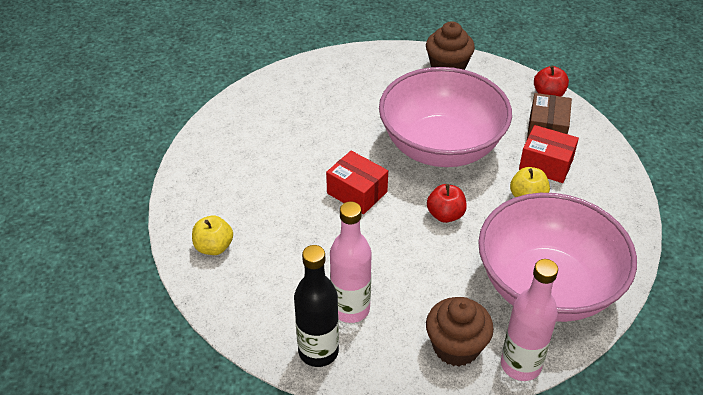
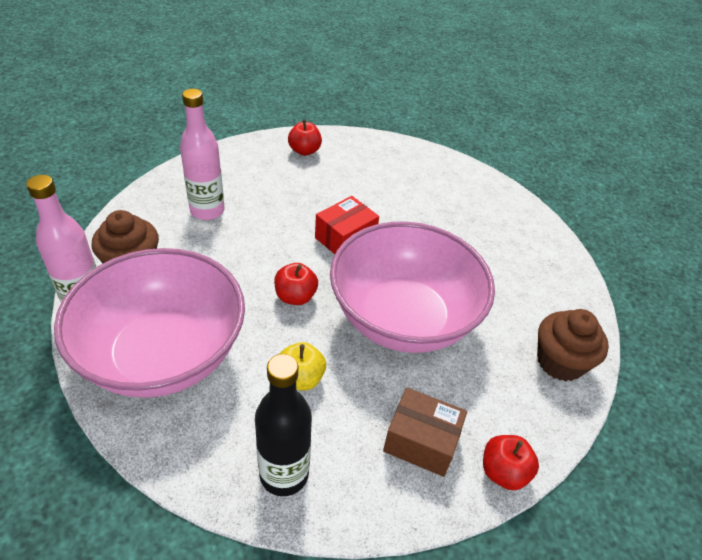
camera: 95 degrees right, 0 degrees up
yellow apple [192,215,233,255] -> red apple [288,120,322,156]
black bottle [294,245,339,367] -> black bottle moved to [255,354,312,496]
red box [519,125,579,183] -> none

